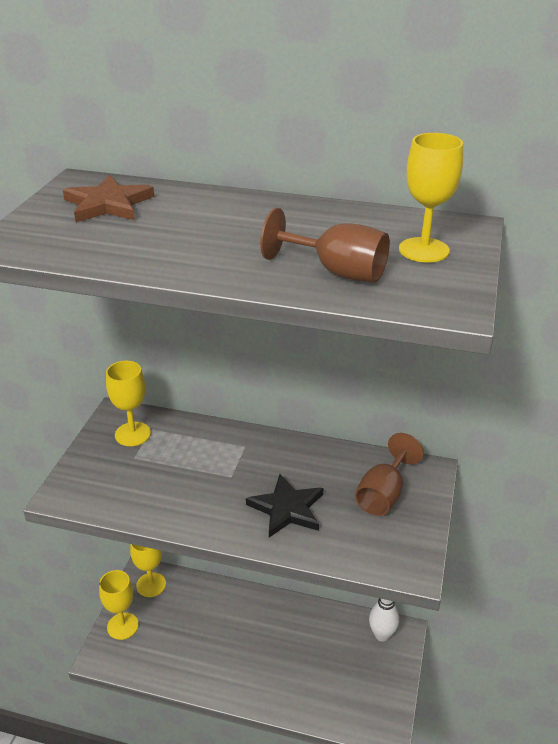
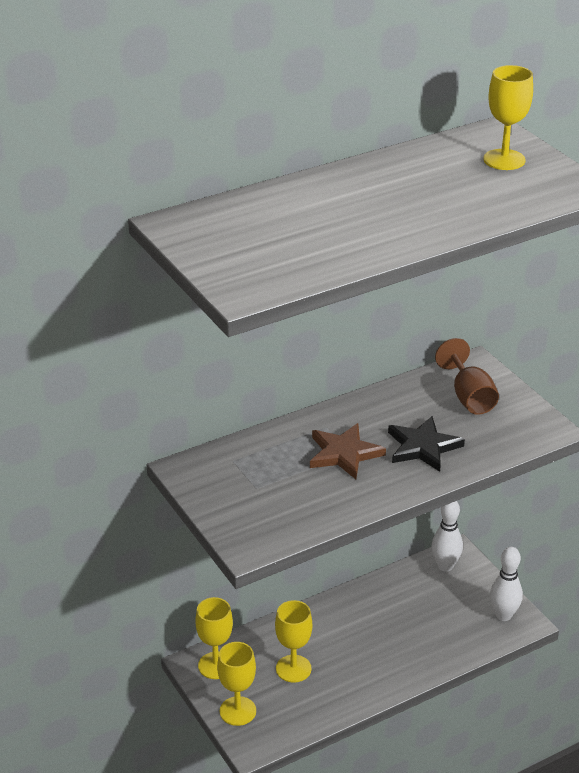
camera: 45 degrees left, 0 degrees up
brown star [63,175,154,222] -> brown star moved to [310,423,386,479]
yellow goblet [106,361,151,446] -> yellow goblet moved to [275,600,312,682]
brown goblet [260,208,390,282] -> none
none -> white bowling pin [490,547,523,621]

